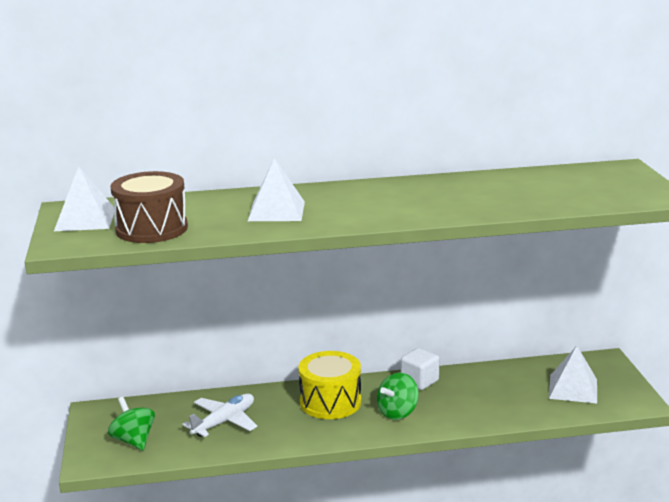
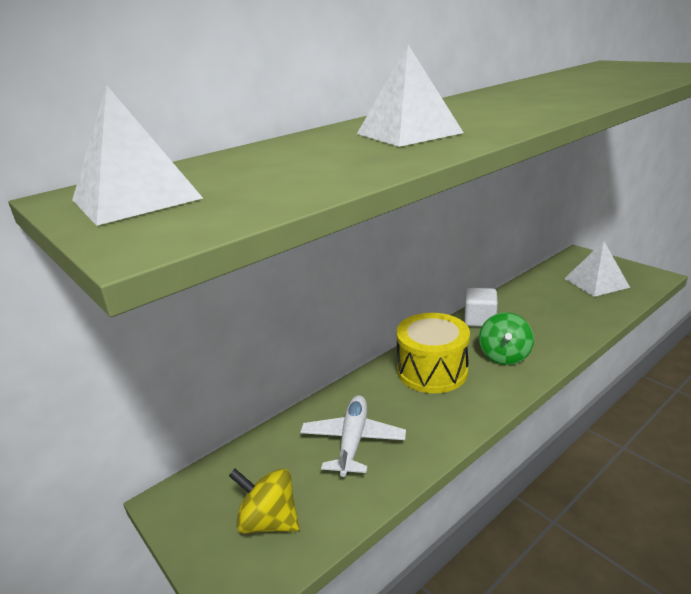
camera: 30 degrees left, 5 degrees up
green spinning top [108,397,155,450] -> yellow spinning top [229,469,299,534]
brown drum [111,171,188,243] -> none

